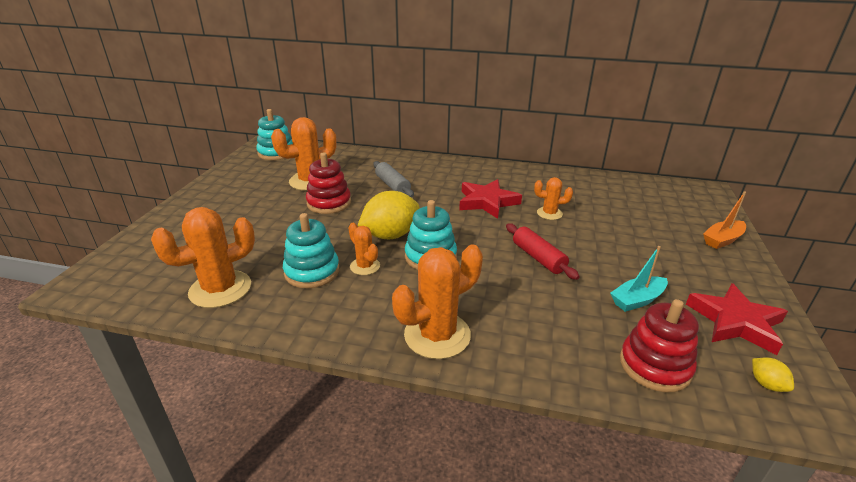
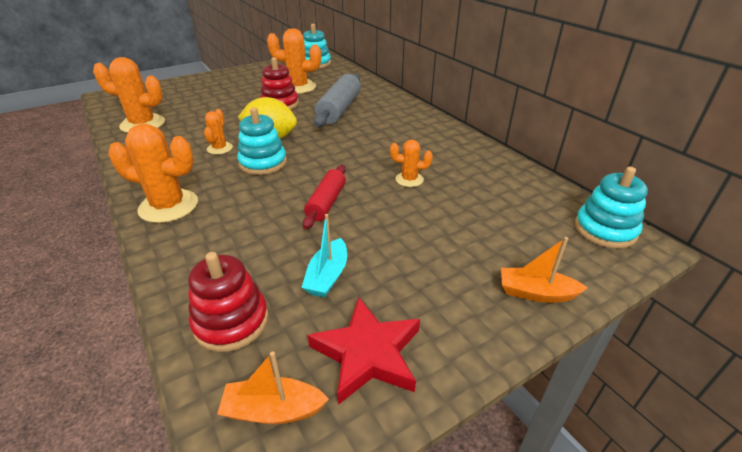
camera: 45 degrees right, 5 degrees up
turquoise stacking toy [283,213,339,288] -> turquoise stacking toy moved to [575,167,648,249]
grey rolling pin [373,161,414,197] -> grey rolling pin [313,74,361,127], size x1.61
red star [459,179,522,219] -> none
orange cactus [534,177,573,220] -> orange cactus turned 45 degrees counterclockwise [390,139,433,187]
turquoise boat [610,246,668,312] -> turquoise boat turned 90 degrees counterclockwise [301,214,347,298]
yellow lemon [752,358,794,392] -> orange boat [217,351,329,424]

